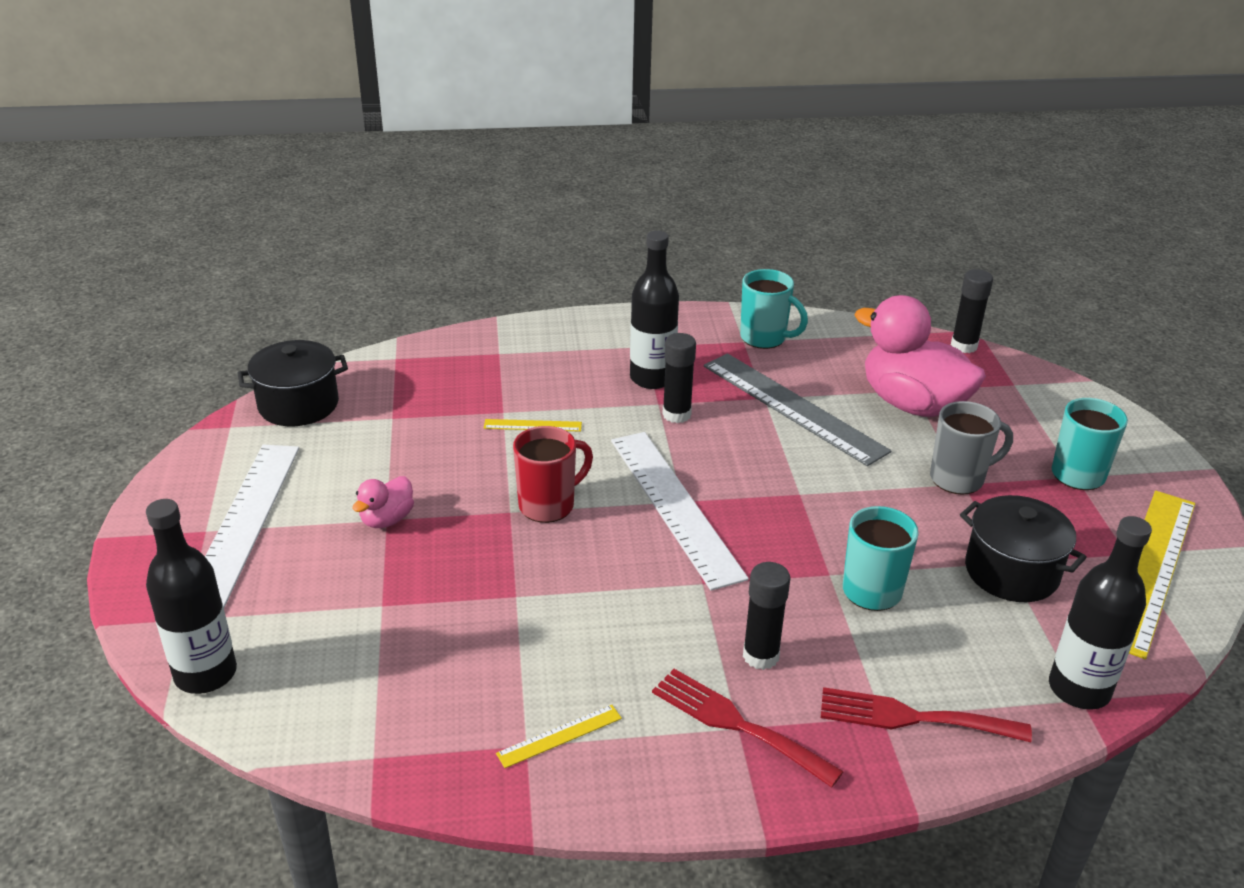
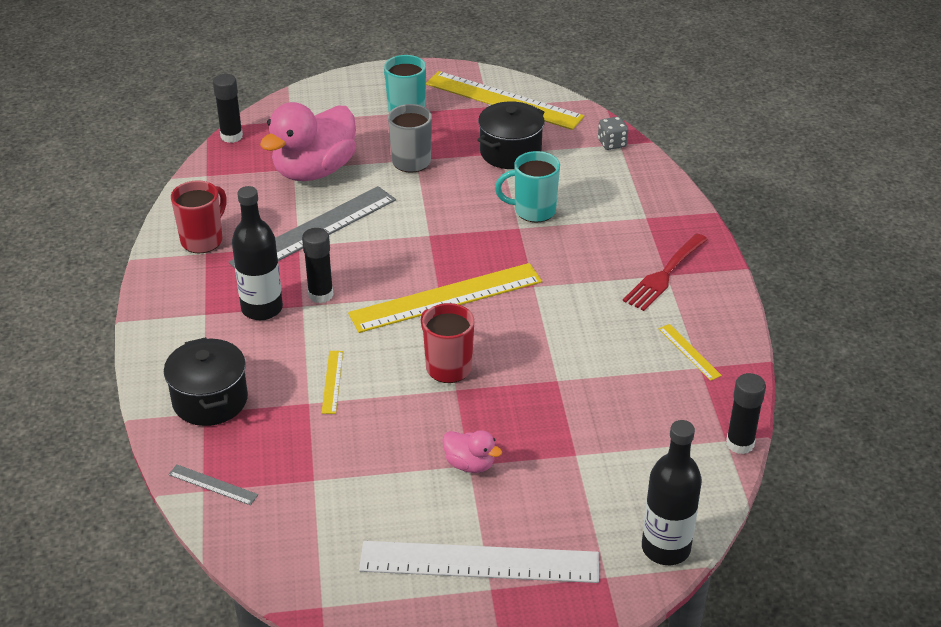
camera: 90 degrees left, 5 degrees up
black pot [237,340,348,426] -> black pot moved to [164,337,248,426]
white ruler [611,432,749,591] -> yellow ruler [348,263,542,333]
turquoise mug [740,269,808,349] -> red mug [171,181,227,253]
black glue stick [743,562,790,670] -> black glue stick moved to [726,373,766,454]
red fork [821,687,1032,742] -> none
black bottle [1049,516,1152,710] -> grey dice [598,116,628,150]
none -> grey ruler [168,464,258,505]

